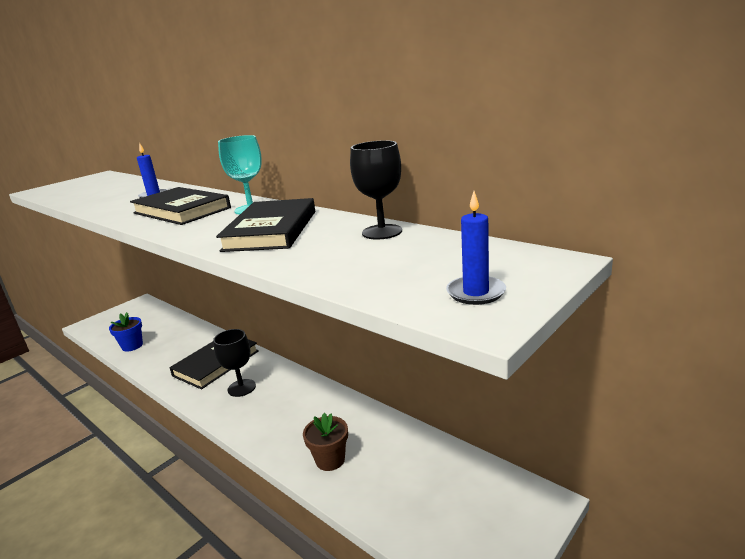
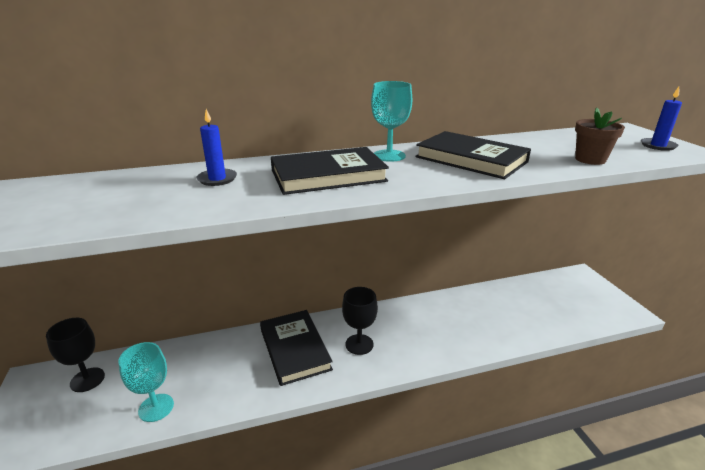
camera: 60 degrees left, 5 degrees up
blue flower pot [109,312,143,352] -> turquoise goblet [118,342,174,422]
brown flower pot [303,413,348,471] -> brown flower pot moved to [575,108,625,165]
black goblet [350,140,402,239] -> black goblet moved to [46,318,105,392]

